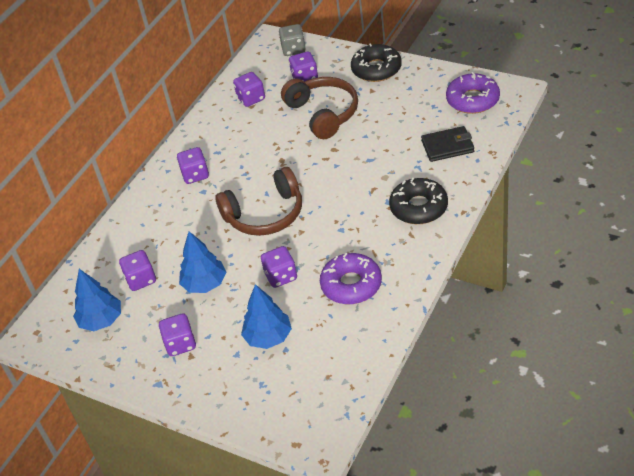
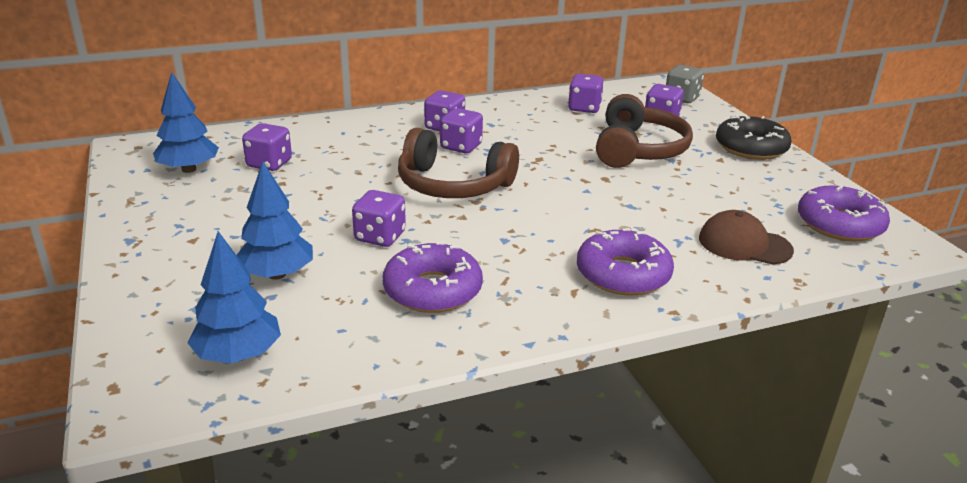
camera: 35 degrees right, 15 degrees down
purple dice [159,313,196,356] -> purple dice moved to [440,108,483,153]
blue tree [179,231,226,293] -> blue tree moved to [188,231,281,363]
black donut [389,178,448,224] -> purple donut [577,228,674,296]
black wallet [421,126,474,162] -> brown cap [699,210,794,265]

